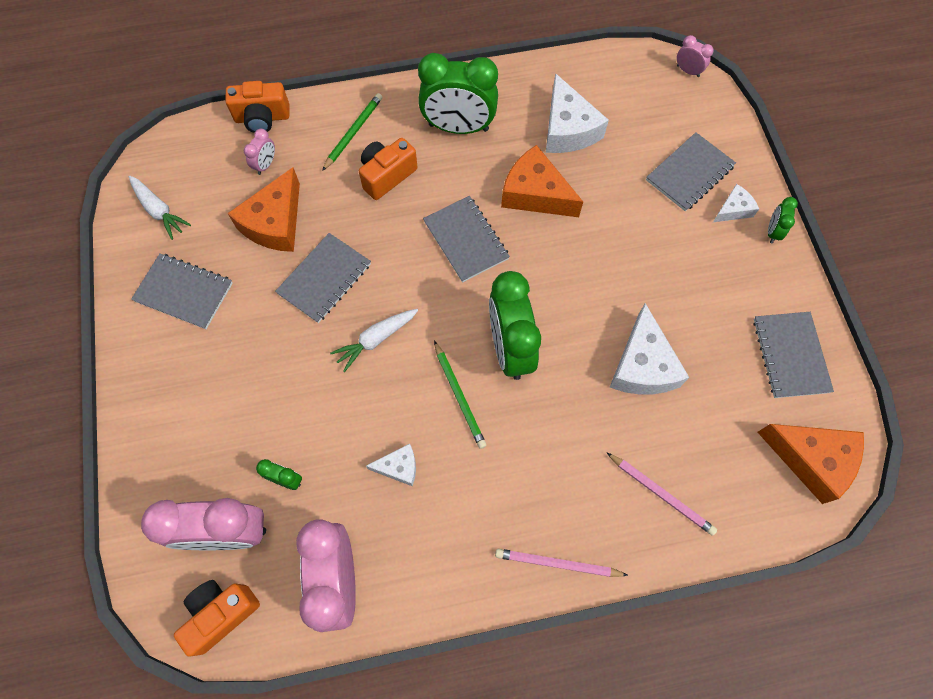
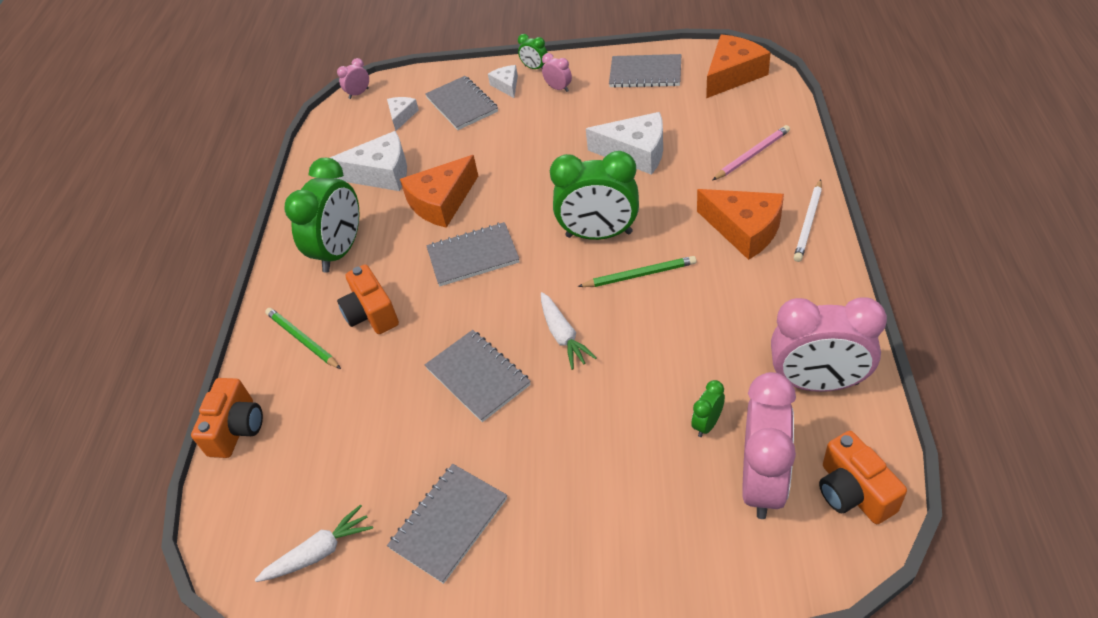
camera: 70 degrees left, 20 degrees down
orange cheese [228,167,300,252] -> orange cheese moved to [697,189,784,260]
pink clock [244,129,275,175] -> pink clock moved to [542,53,572,92]
white cheese [366,443,416,486] -> white cheese moved to [387,97,419,131]
pink pencil [495,549,628,577] -> white pencil [794,179,822,262]

